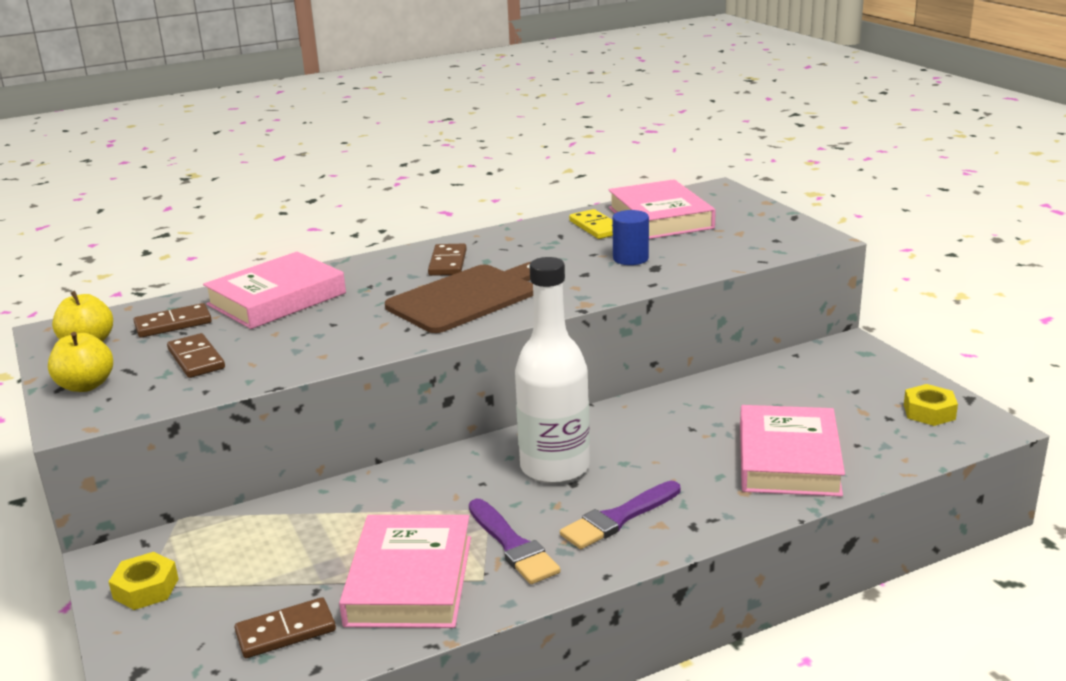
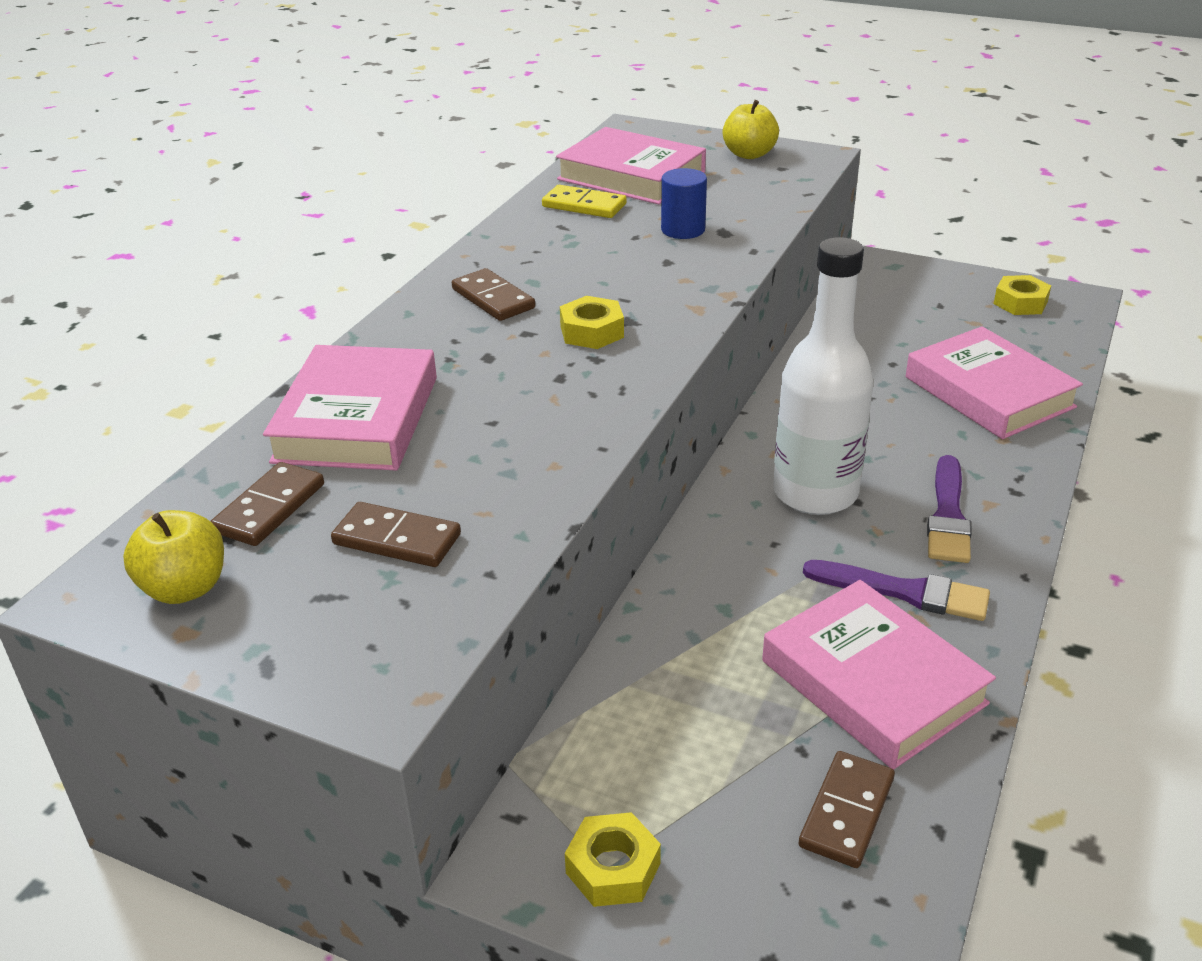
camera: 40 degrees left, 10 degrees up
yellow apple [48,332,113,392] -> yellow apple moved to [723,100,779,159]
brown cutting board [385,262,533,333] -> yellow nut [560,296,624,349]

